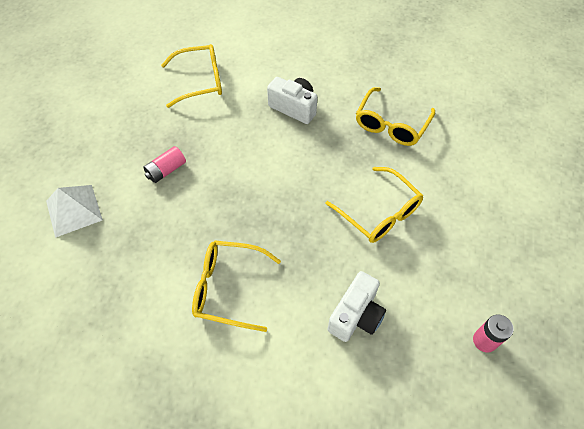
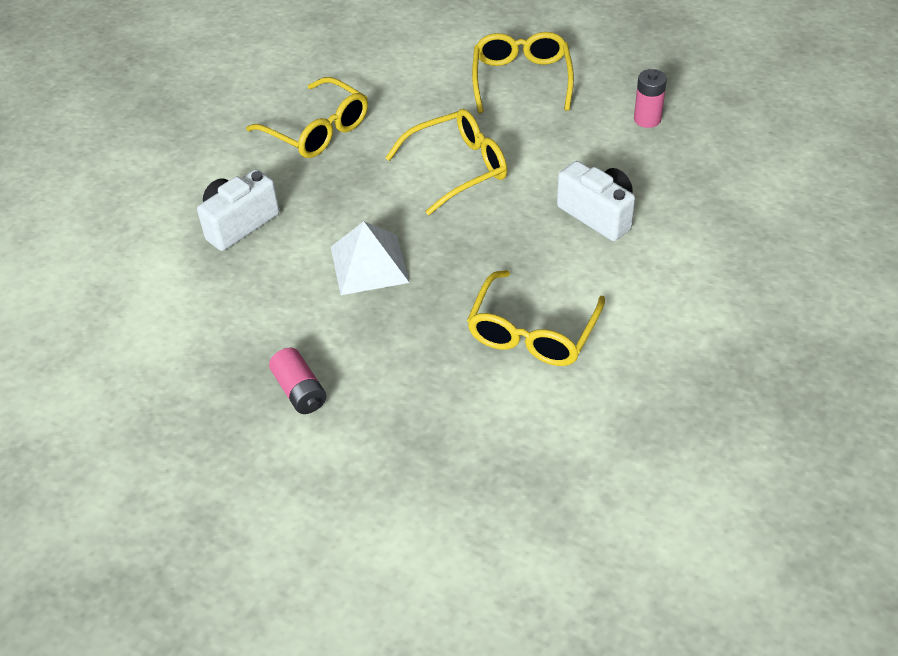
camera: 75 degrees left, 10 degrees down
white pyramid [46,185,103,238] -> white pyramid moved to [331,221,410,295]
yellow glasses [161,44,222,108] -> yellow glasses moved to [472,32,574,113]

